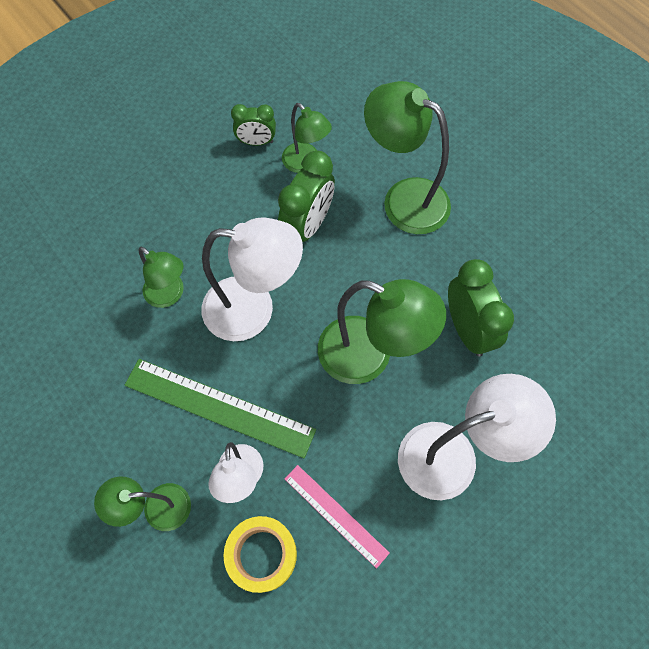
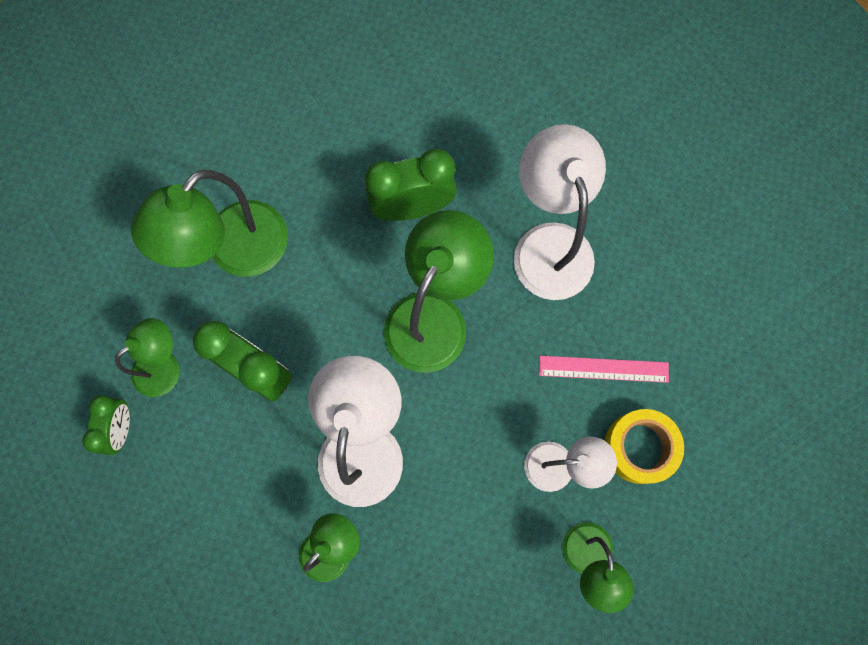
camera: 85 degrees left, 10 degrees up
green ruler [125,359,316,458] -> none
pink ruler [285,465,389,569] -> pink ruler turned 45 degrees clockwise [539,356,669,383]

